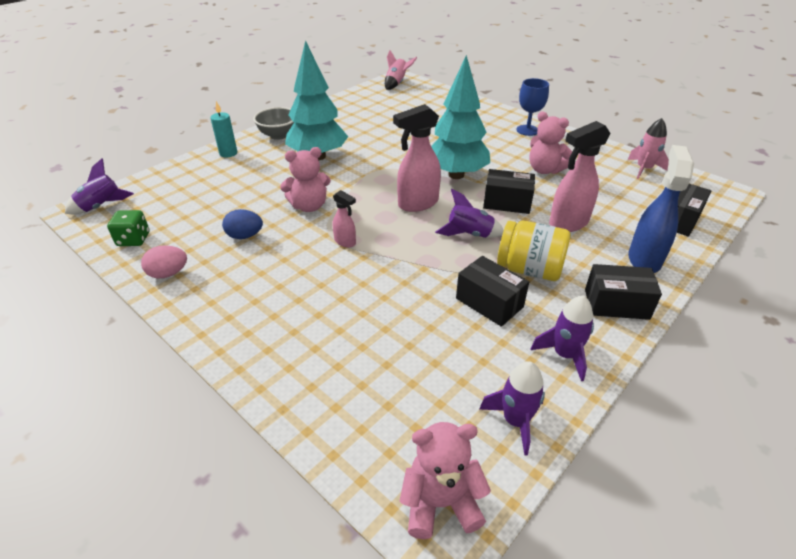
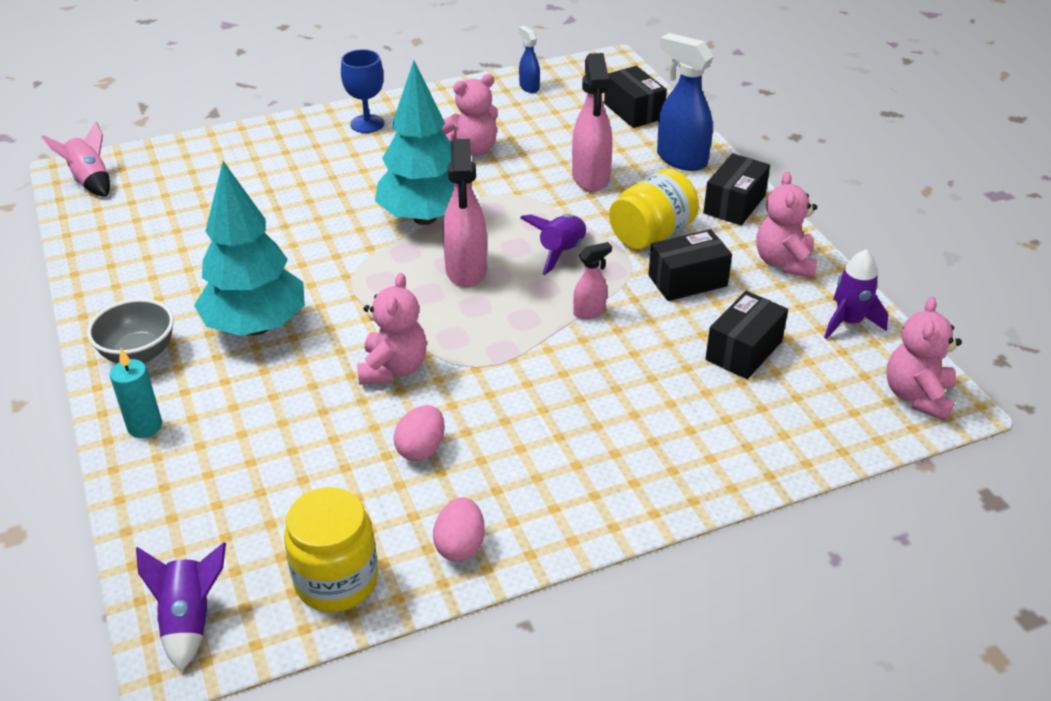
camera: 65 degrees left, 0 degrees up
green dice [107,210,149,246] -> yellow jar [284,487,378,612]
blue egg [222,209,263,239] -> pink egg [394,405,445,461]
pink spray bottle [333,190,356,247] -> pink spray bottle moved to [573,242,612,319]
black box [483,169,535,214] -> black box moved to [705,291,788,379]
purple rocket [531,295,594,381] -> pink teddy bear [756,172,818,278]
pink rocket [627,118,669,179] -> blue spray bottle [519,26,540,93]

